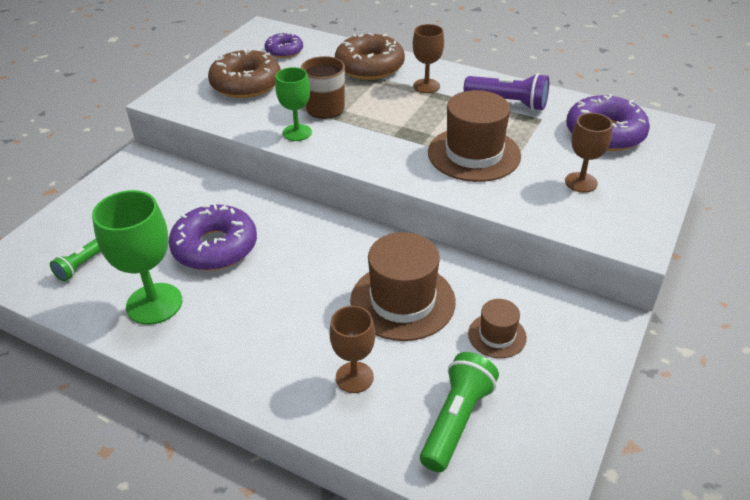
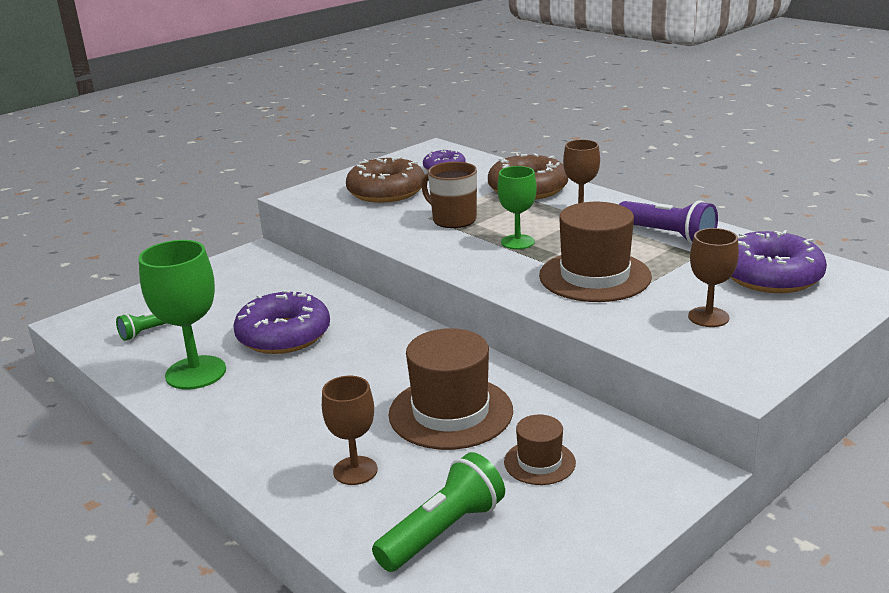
camera: 20 degrees right, 15 degrees down
green goblet [275,67,312,141] -> green goblet moved to [497,166,537,249]

